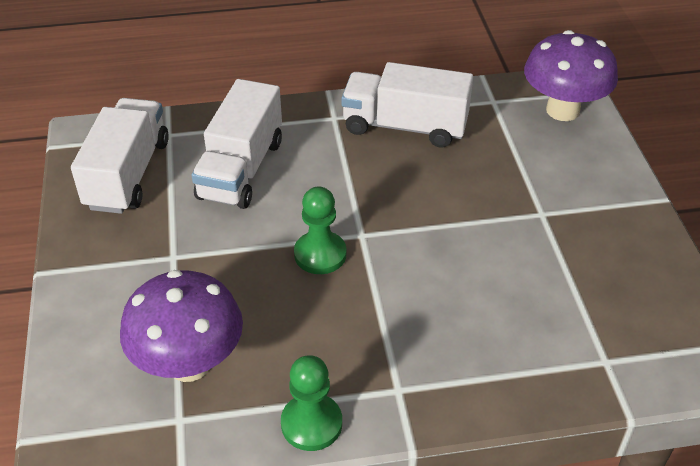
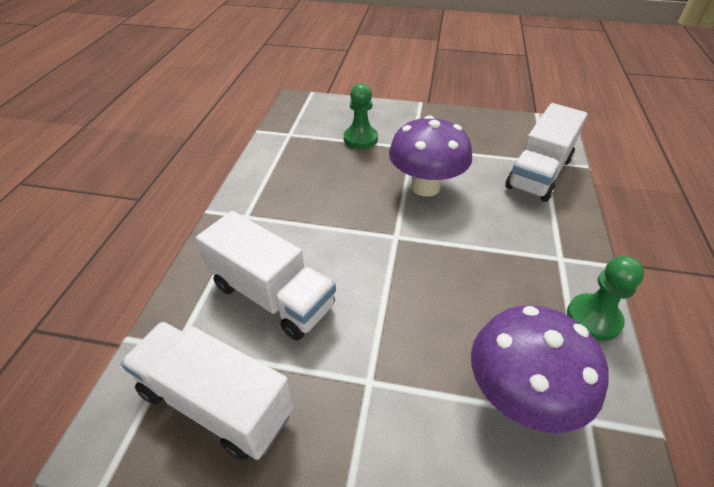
camera: 70 degrees left, 0 degrees up
green pawn [294,186,346,274] -> green pawn moved to [344,83,378,149]
white truck [341,62,473,147] -> white truck moved to [505,103,587,202]
purple mushroom [524,30,618,121] -> purple mushroom moved to [389,115,472,197]

